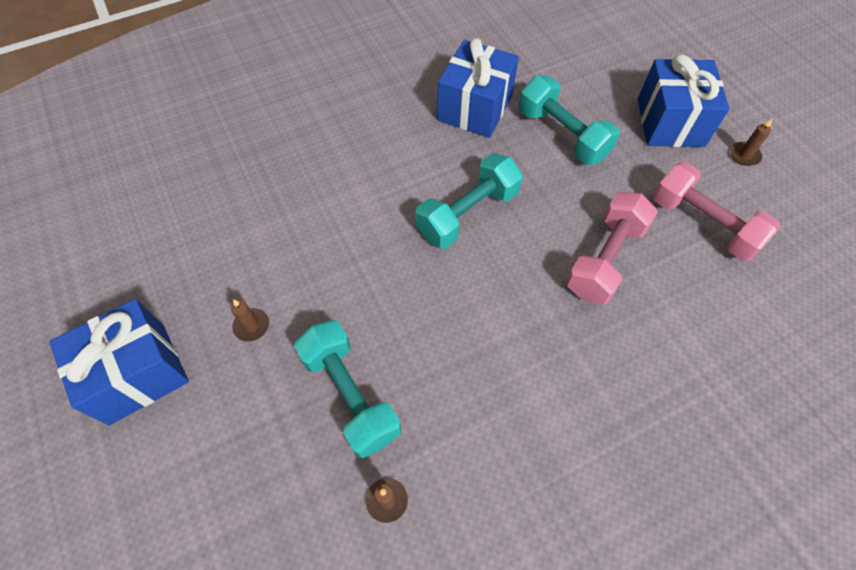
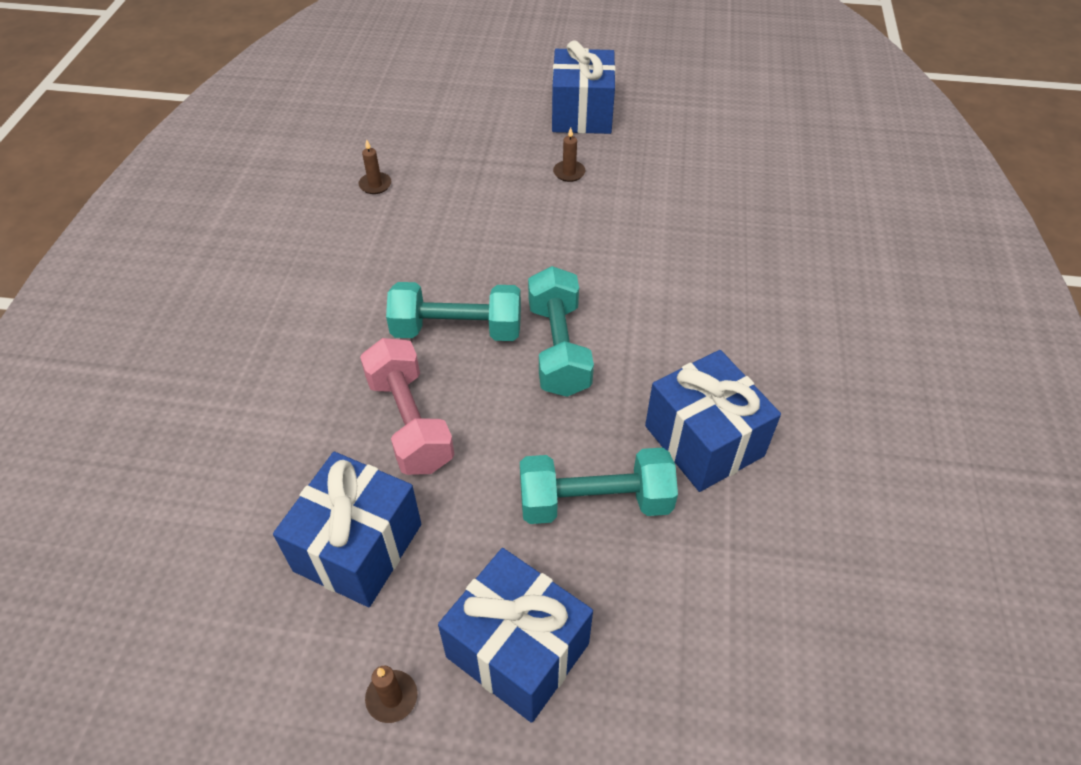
camera: 125 degrees right, 10 degrees down
turquoise dumbbell [294,320,401,458] -> turquoise dumbbell moved to [386,282,521,341]
pink dumbbell [652,162,780,261] -> blue gift [273,452,421,607]

